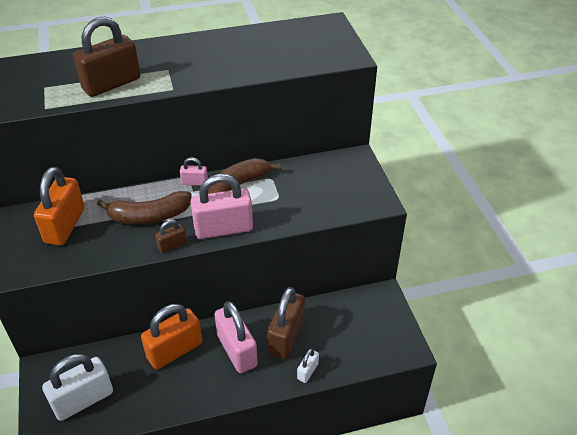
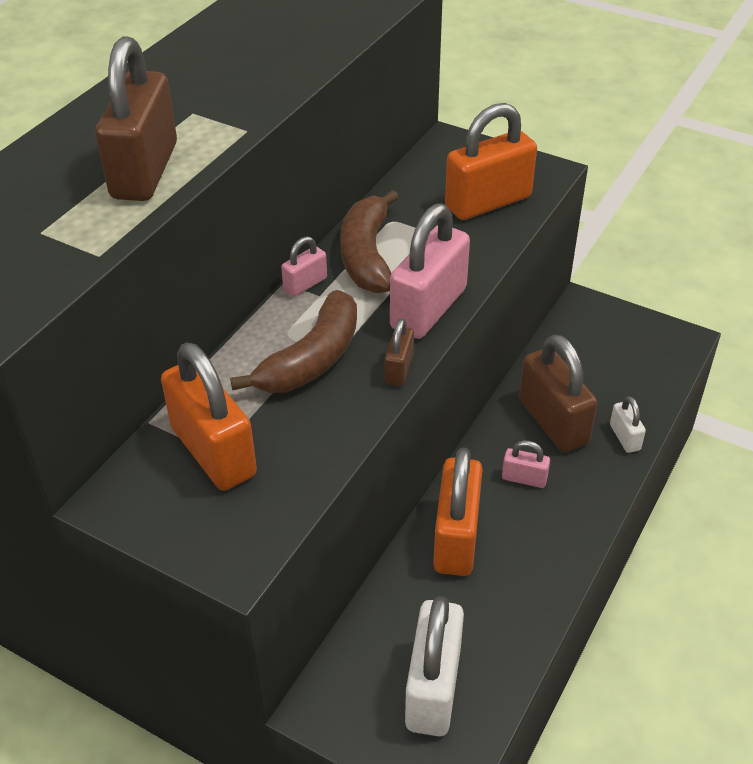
camera: 45 degrees left, 0 degrees up
pink padlock [214,301,258,373] -> pink padlock [502,440,550,488], size x0.48
none -> orange padlock [445,103,537,220]

